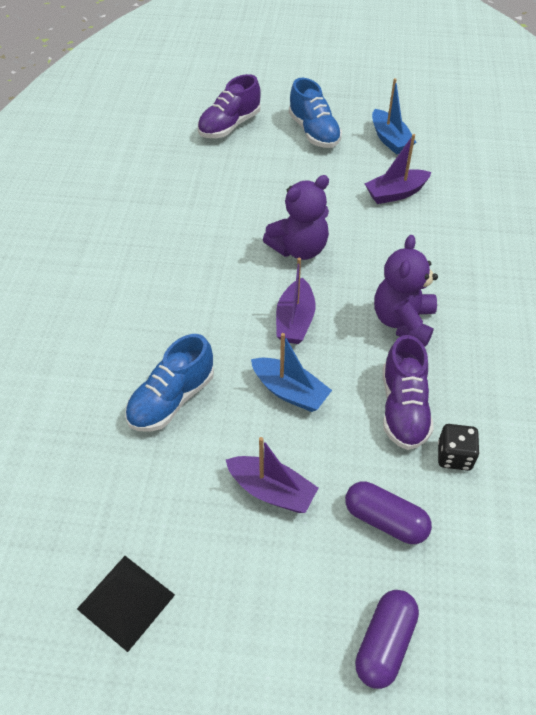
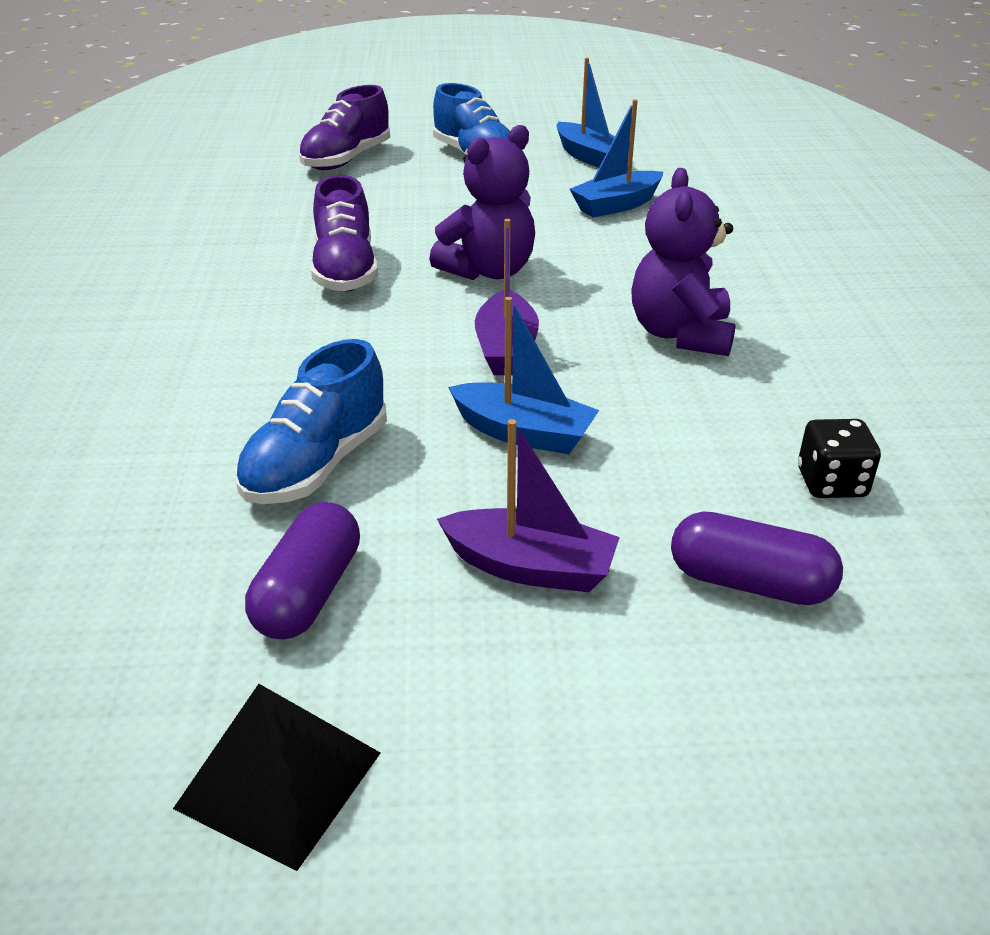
camera: 10 degrees left, 15 degrees down
purple capsule [355,590,419,689] -> purple capsule moved to [245,502,360,639]
purple boat [365,134,431,204] -> blue boat [570,99,663,218]
purple shoe [383,335,434,450] -> purple shoe moved to [311,175,378,292]

